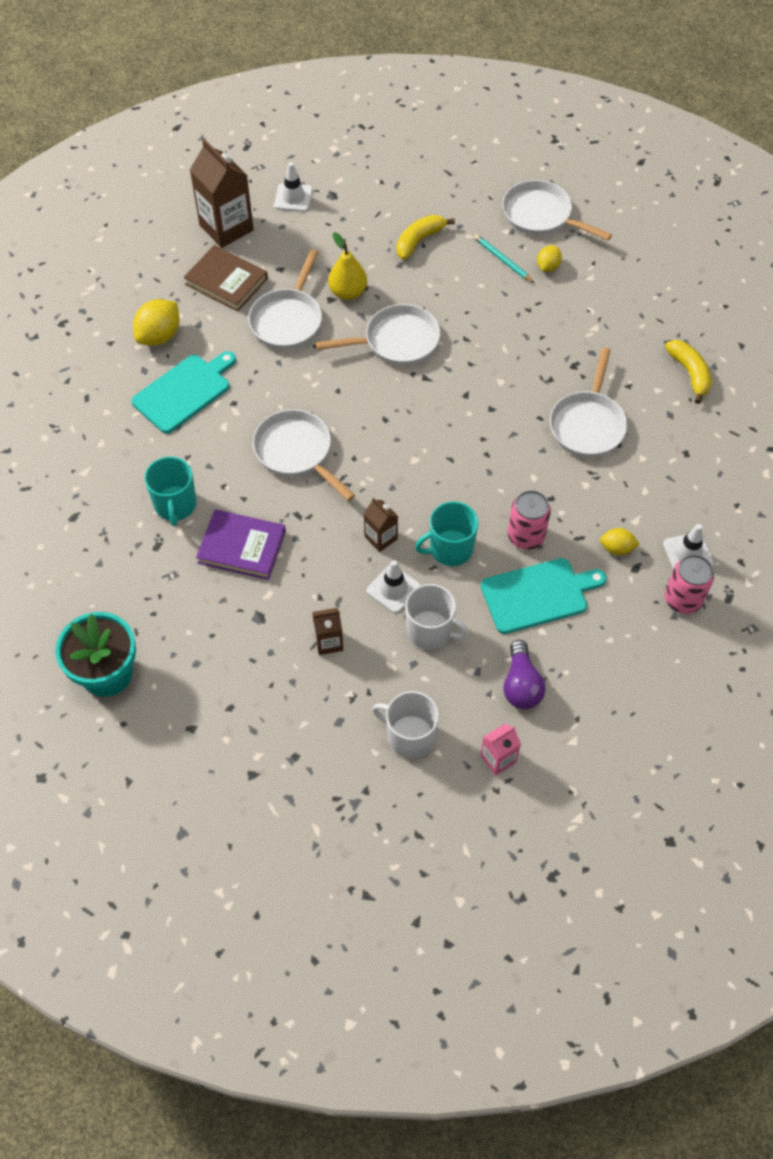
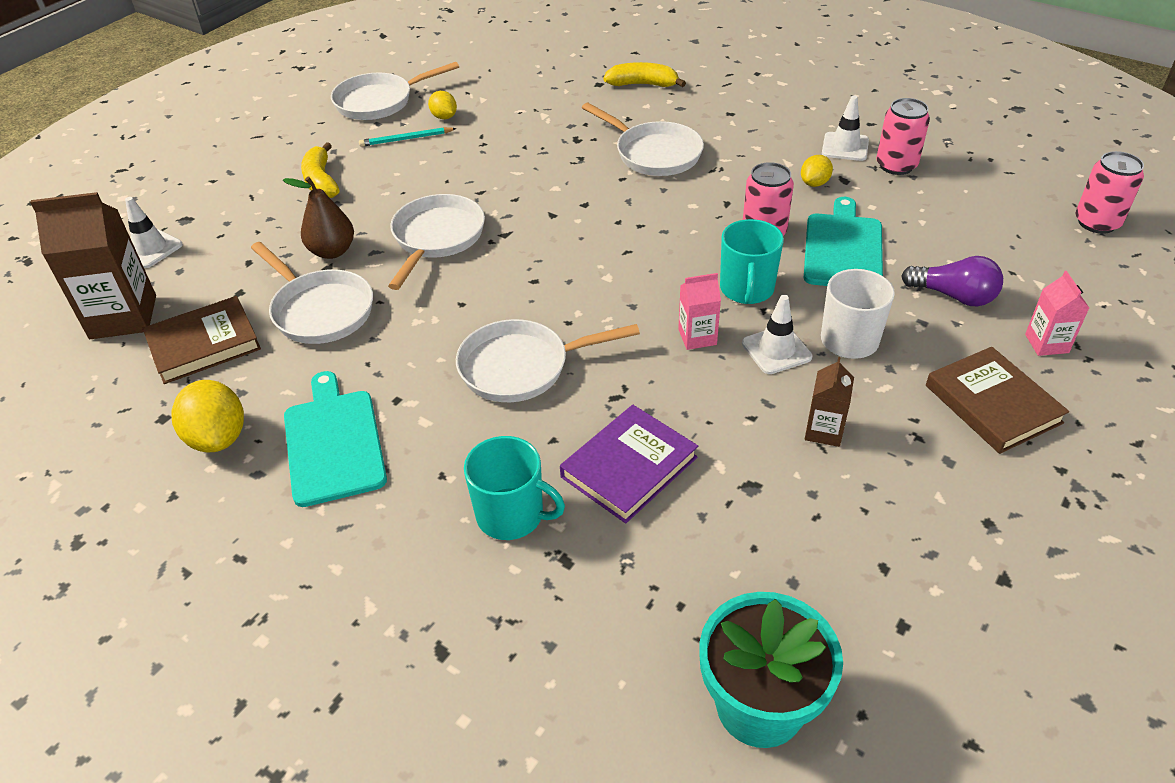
camera: 60 degrees left, 15 degrees down
yellow pear [328,232,367,300] -> brown pear [283,176,354,259]
brown carton [364,498,398,552] -> pink carton [678,273,721,350]
white mug [372,691,439,758] -> brown book [926,347,1069,454]
none -> pink can [1075,151,1144,234]

